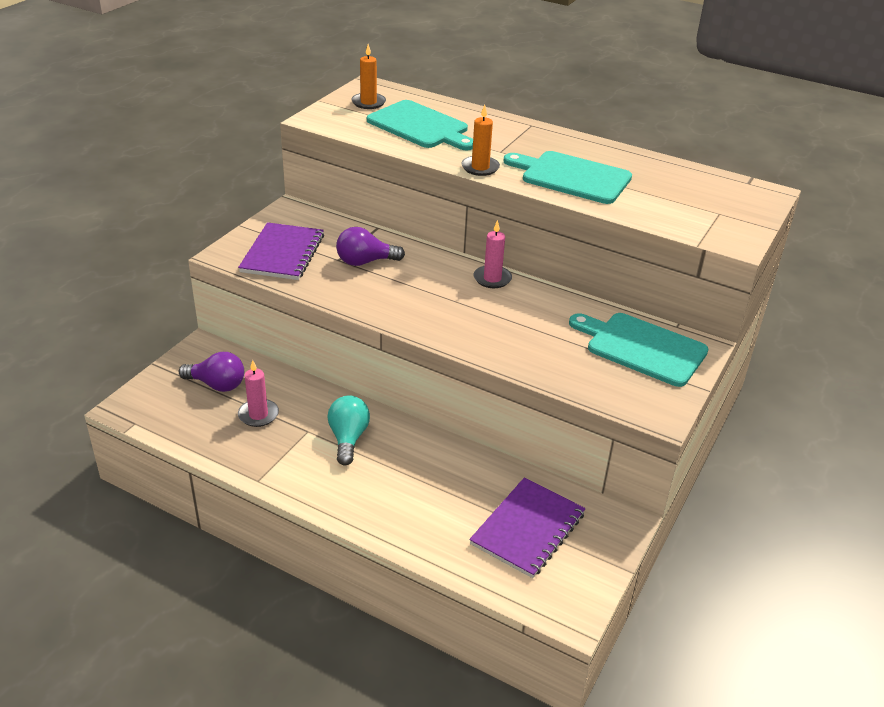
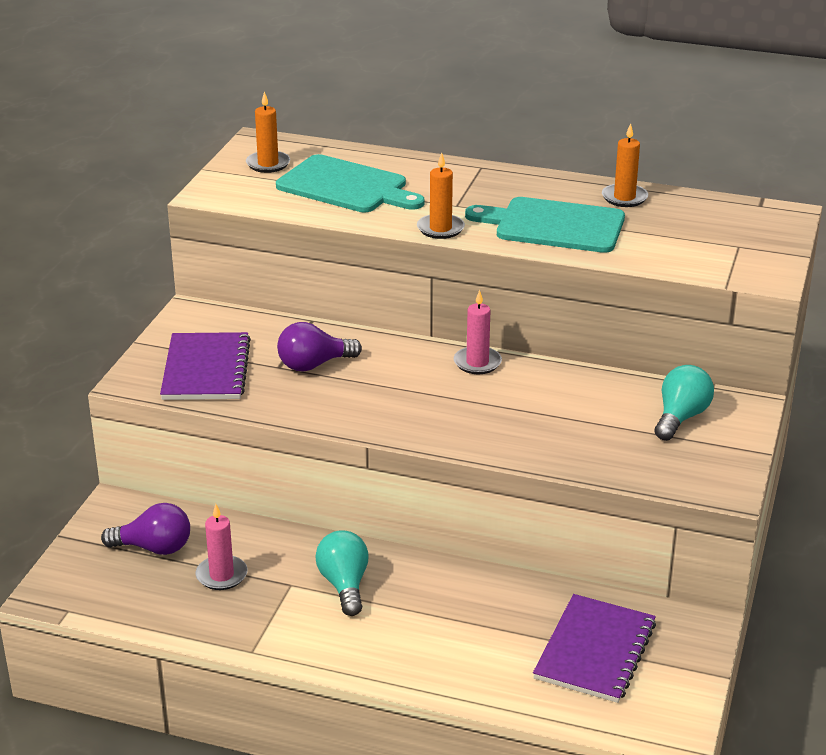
camera: 10 degrees left, 5 degrees down
turquoise cutting board [569,313,708,387] -> turquoise light bulb [654,365,714,441]
none -> orange candle [602,123,648,207]

